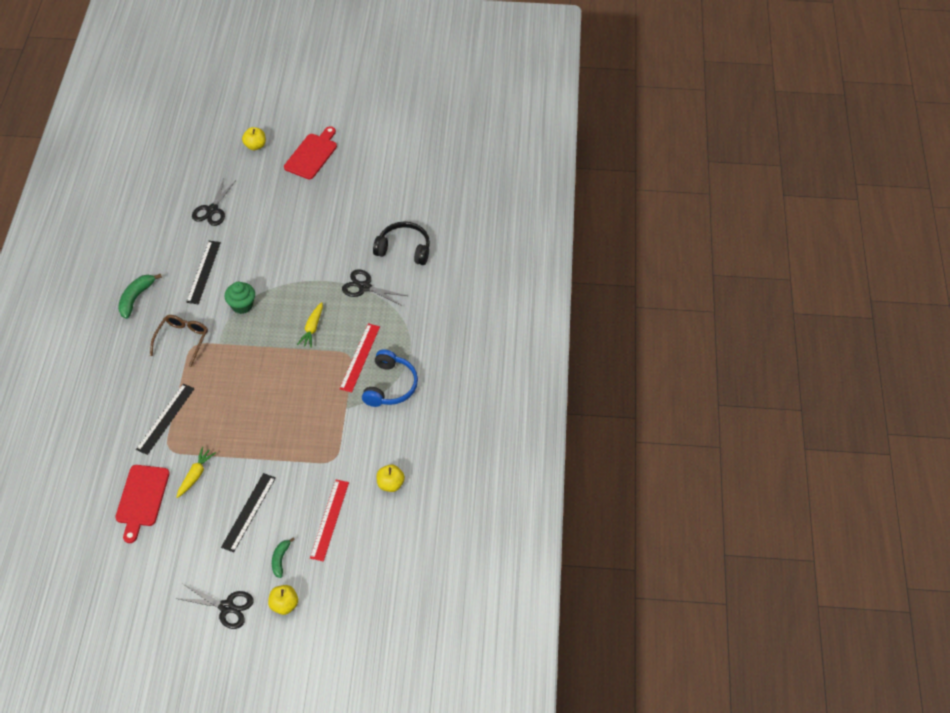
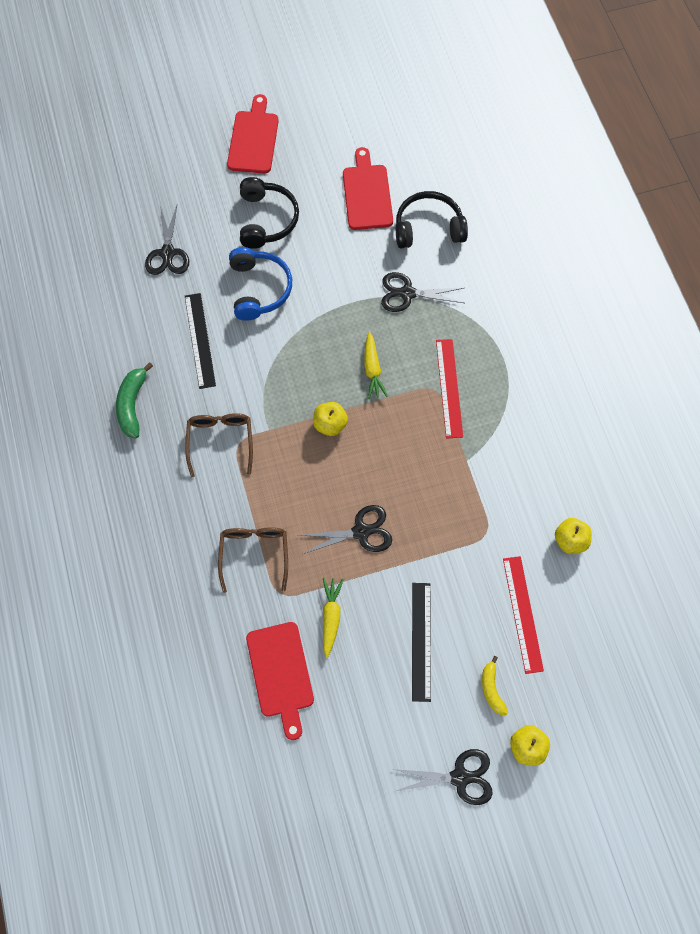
camera: 20 degrees left, 15 degrees up
black ruler [136,384,195,455] -> brown glasses [218,528,288,593]
green cupcake [224,282,255,314] -> none
yellow apple [242,127,266,150] -> yellow apple moved to [313,402,348,436]
green banana [272,538,295,578] -> yellow banana [482,656,508,715]
blue headphones [362,349,418,407] -> blue headphones moved to [229,247,292,321]
none -> black headphones [240,177,299,249]
none -> black scissors [299,505,392,554]
none -> red cutting board [343,147,393,230]

